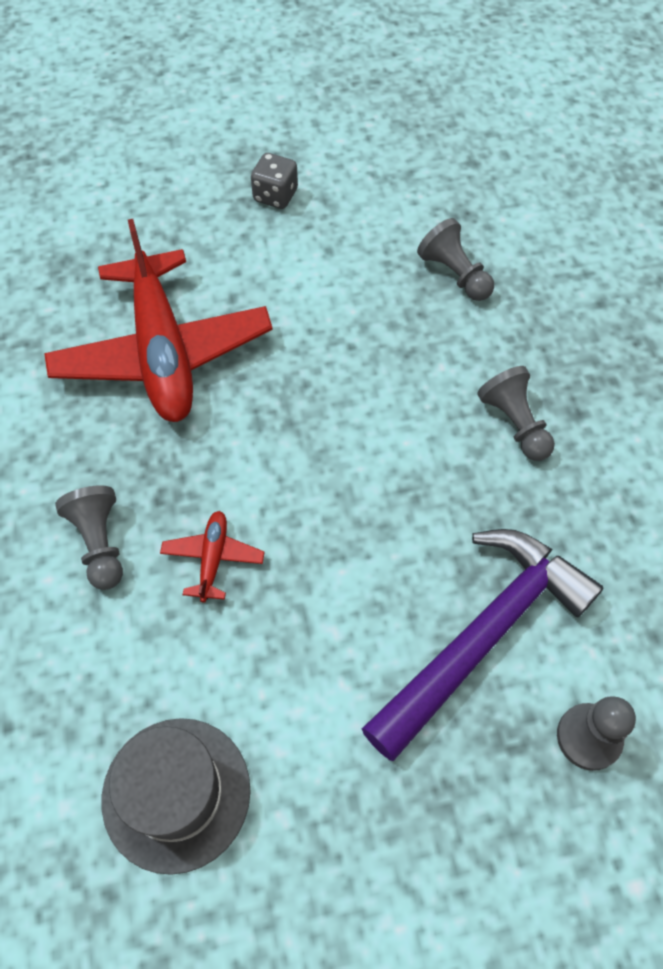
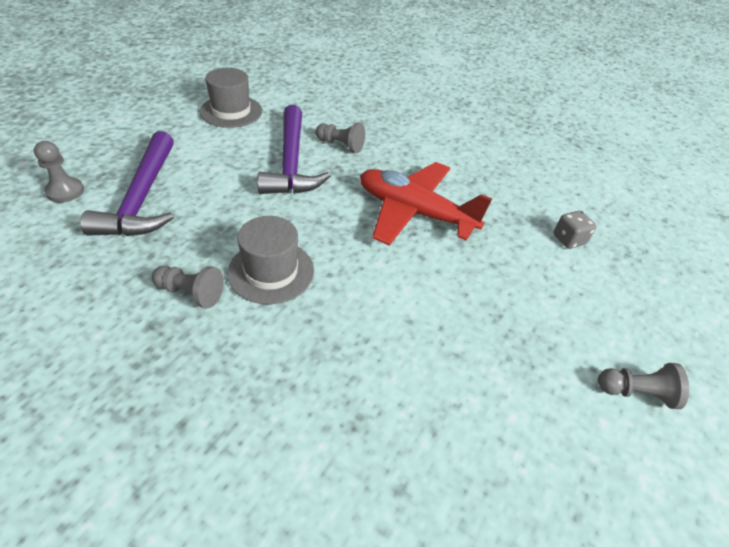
camera: 130 degrees right, 15 degrees down
red plane [160,511,264,603] -> purple hammer [257,105,331,194]
grey dice [251,153,298,209] -> grey dice moved to [554,211,597,249]
grey pawn [417,218,494,301] -> grey pawn moved to [598,363,689,409]
none -> grey hat [227,216,314,304]

